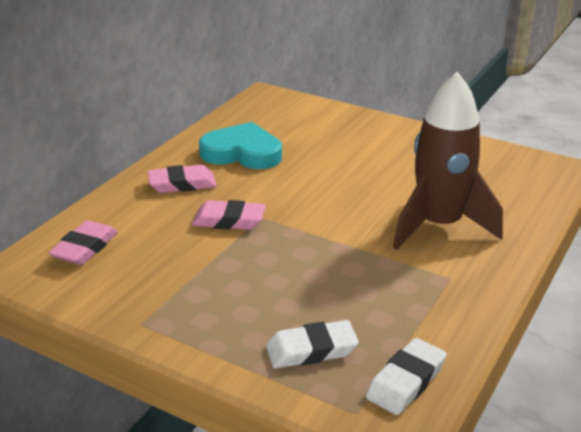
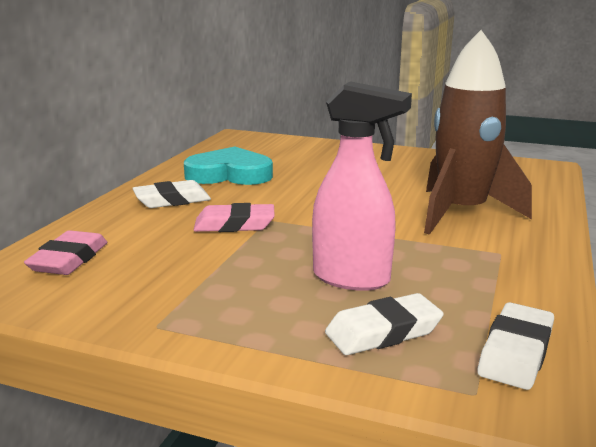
camera: 10 degrees left, 10 degrees down
pink eraser [147,165,217,193] -> white eraser [132,180,211,208]
none -> pink spray bottle [312,81,412,291]

